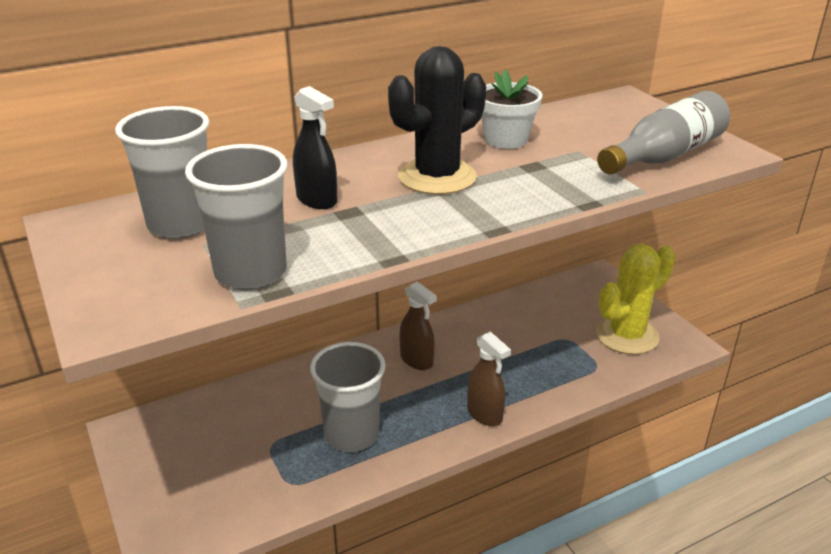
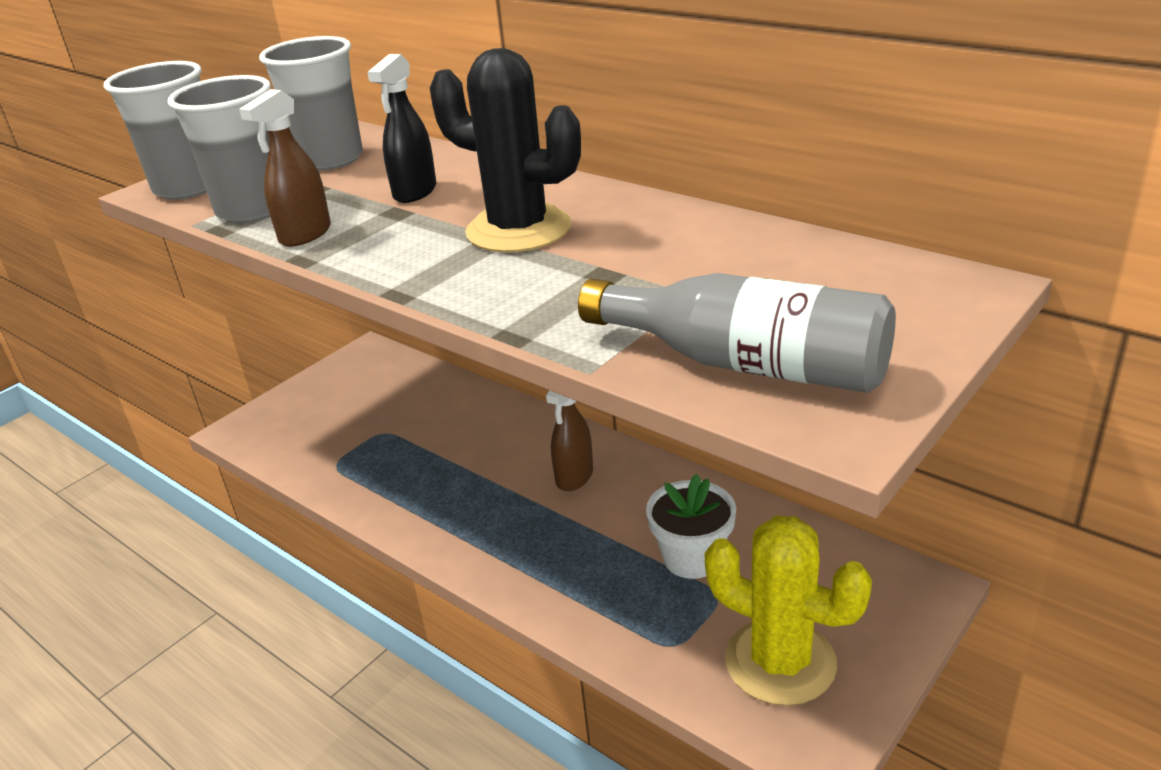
camera: 70 degrees right, 0 degrees up
grey cup [310,342,385,452] -> grey cup moved to [104,61,207,200]
brown spray bottle [467,331,511,426] -> brown spray bottle moved to [239,89,331,247]
white flower pot [481,70,543,149] -> white flower pot moved to [646,474,736,579]

